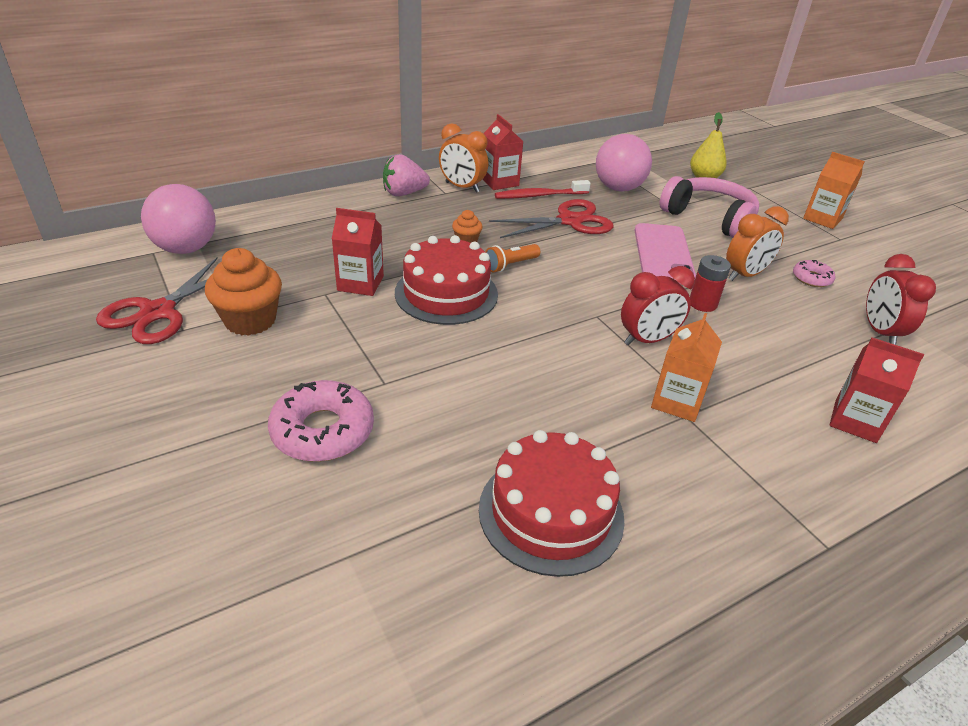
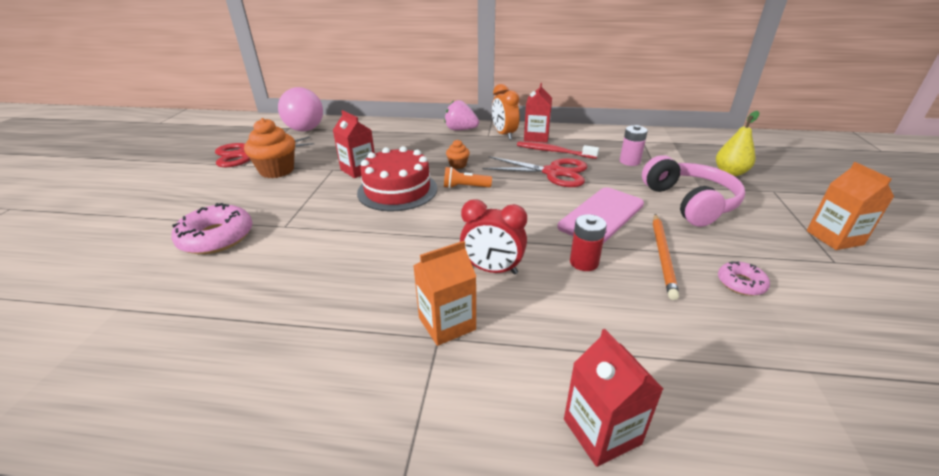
camera: 40 degrees right, 5 degrees down
red cake [479,430,625,577] -> none
pink ball [596,134,652,191] -> pink battery [620,125,648,166]
orange clock [726,206,789,281] -> orange pencil [653,214,679,300]
red clock [866,254,936,345] -> none

